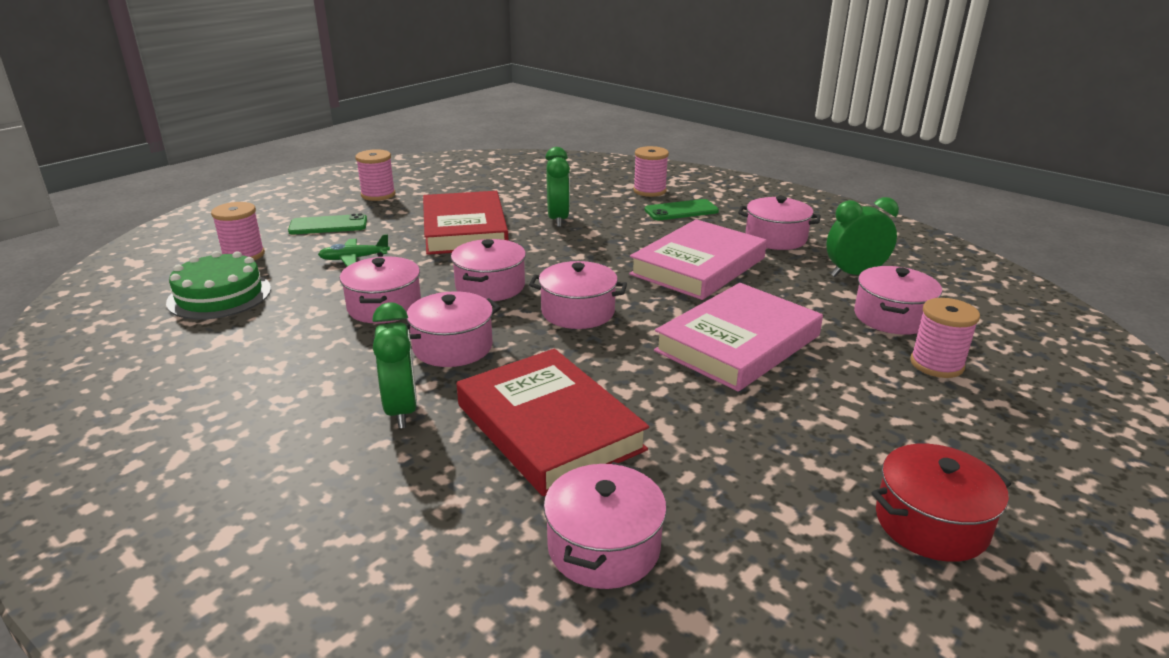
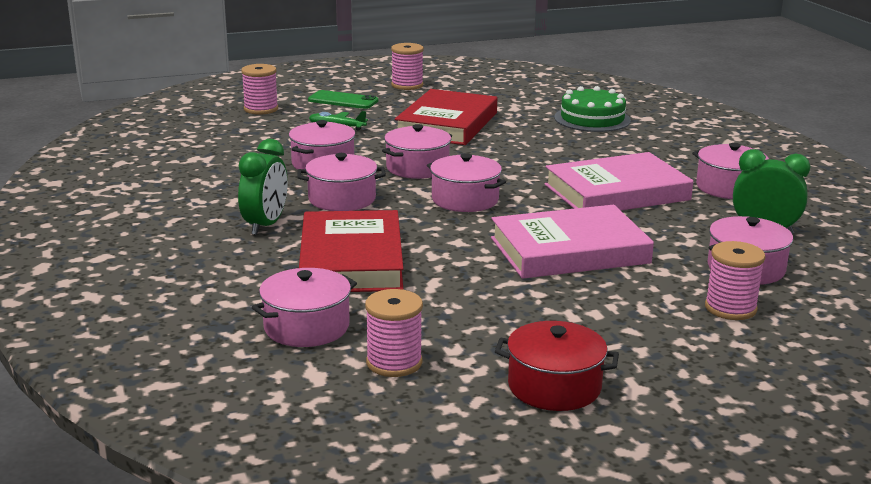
camera: 30 degrees right, 5 degrees down
green cake [166,251,271,319] -> green cake moved to [554,86,631,132]
green clock [545,147,570,227] -> none
pink spool [633,146,669,197] -> pink spool moved to [365,289,423,377]
green phone [644,199,719,220] -> none

